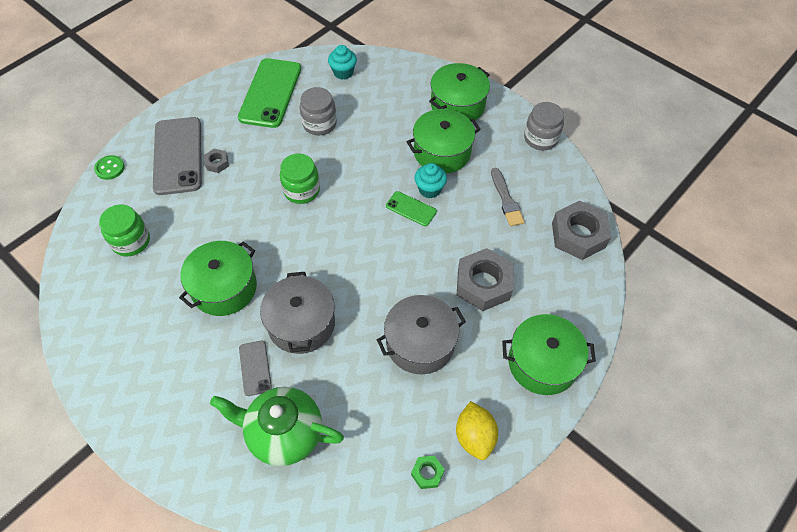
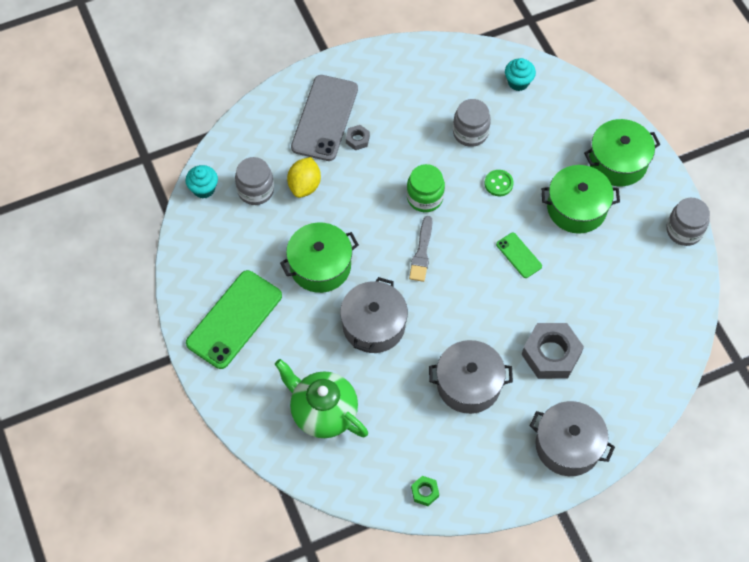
camera: 25 degrees right, 5 degrees up
green button [94,155,125,180] -> green button moved to [485,170,514,196]
green jar [99,205,150,257] -> grey jar [235,157,274,205]
green phone [238,58,301,128] -> green phone moved to [186,270,282,369]
grey phone [239,341,272,396] -> none
turquoise cupcake [415,163,447,198] -> turquoise cupcake moved to [185,165,218,199]
yellow lemon [456,401,498,460] -> yellow lemon moved to [287,157,321,198]
grey brush [491,168,525,226] -> grey brush moved to [409,216,432,282]
green pot [502,314,596,395] -> grey pot [530,401,615,476]
grey nut [552,201,611,260] -> none

